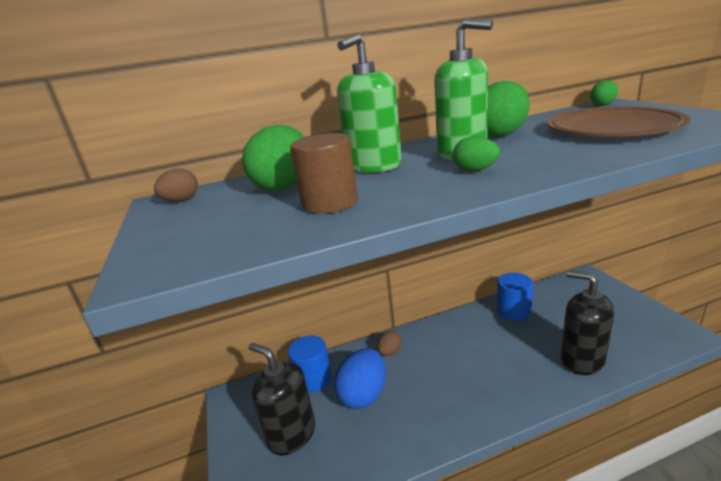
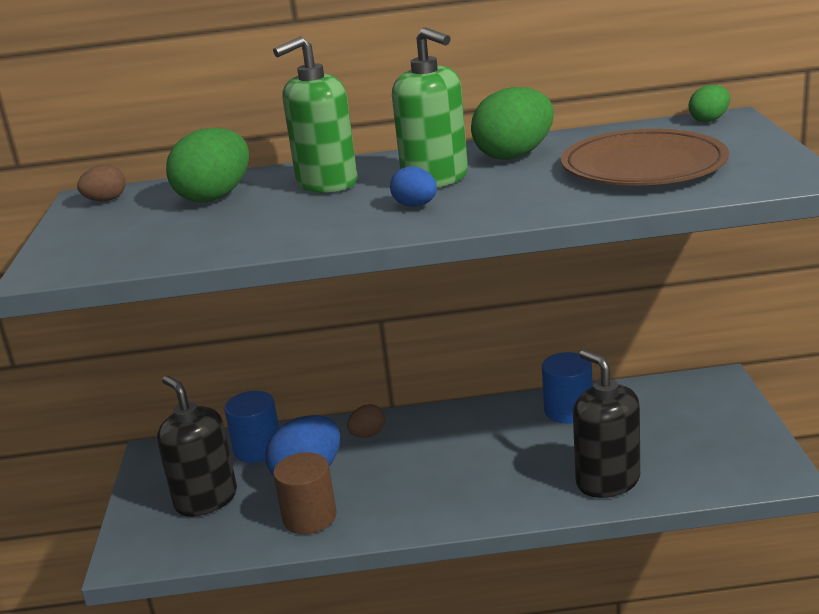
camera: 15 degrees right, 0 degrees up
brown cylinder [290,133,358,214] -> brown cylinder moved to [273,452,337,534]
green egg [453,136,500,171] -> blue egg [390,166,437,207]

